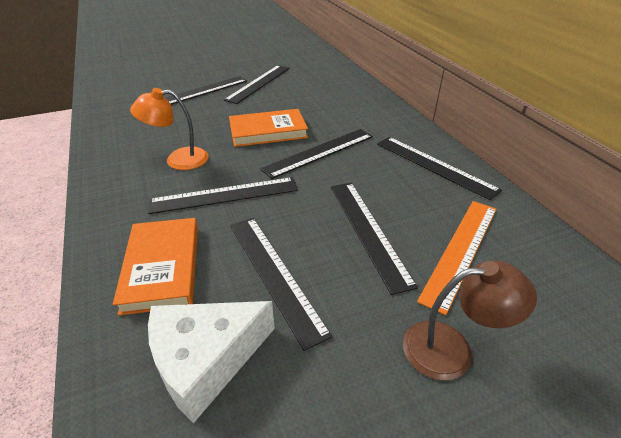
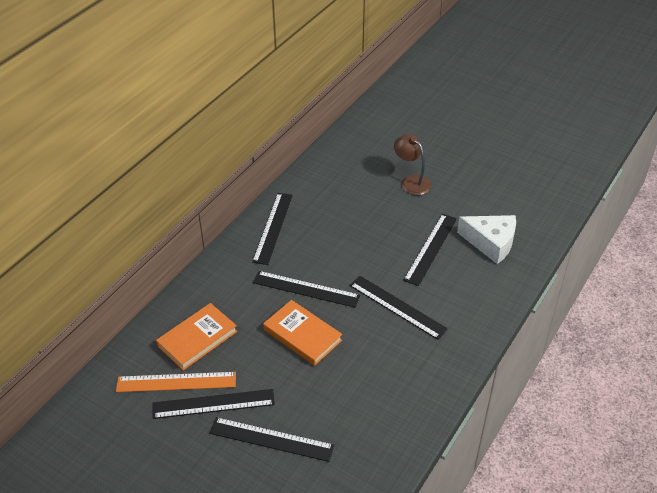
camera: 125 degrees left, 5 degrees up
orange book [113,218,198,316] -> orange book moved to [156,303,237,371]
orange lamp [130,88,209,170] -> none
black ruler [331,183,418,295] -> none
orange ruler [417,201,497,315] -> orange ruler moved to [116,372,236,392]

